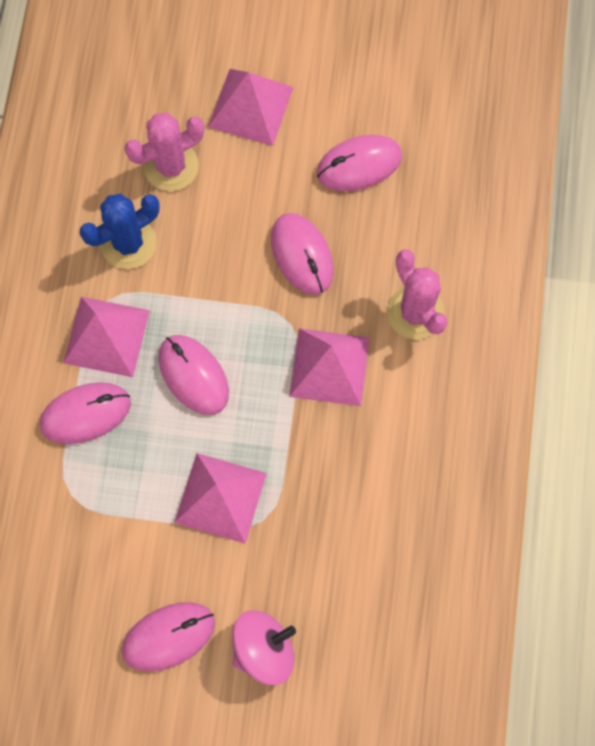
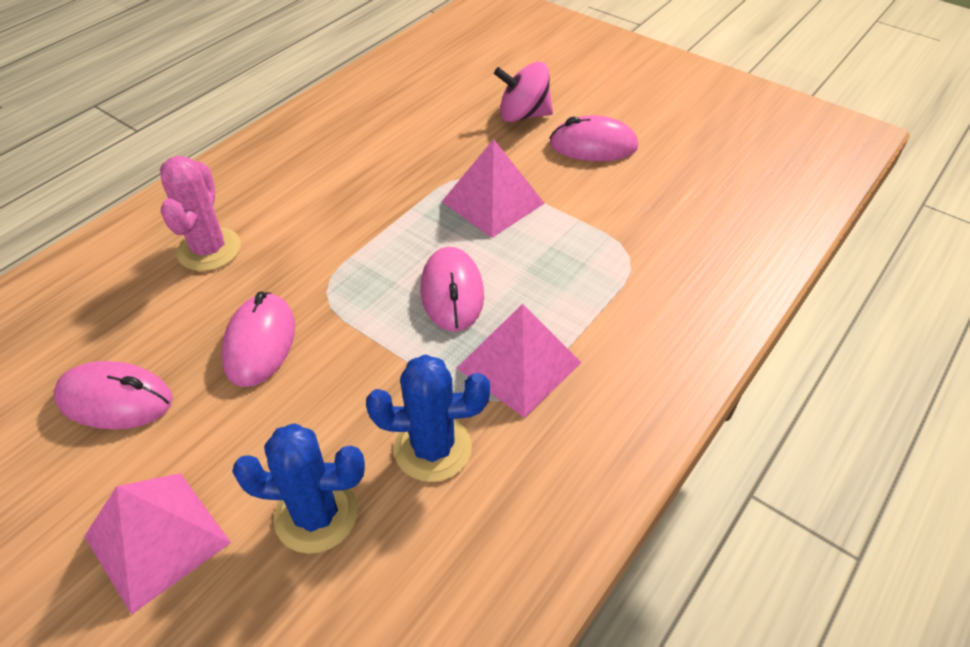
camera: 150 degrees left, 25 degrees down
pink mouse [40,382,131,444] -> none
pink cactus [125,113,204,191] -> blue cactus [232,424,365,554]
pink pyramid [289,328,370,406] -> none

